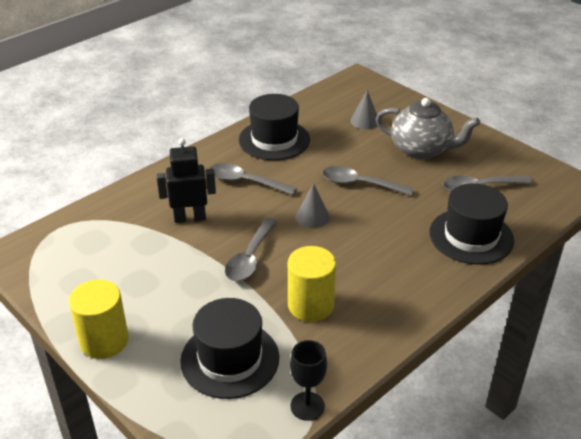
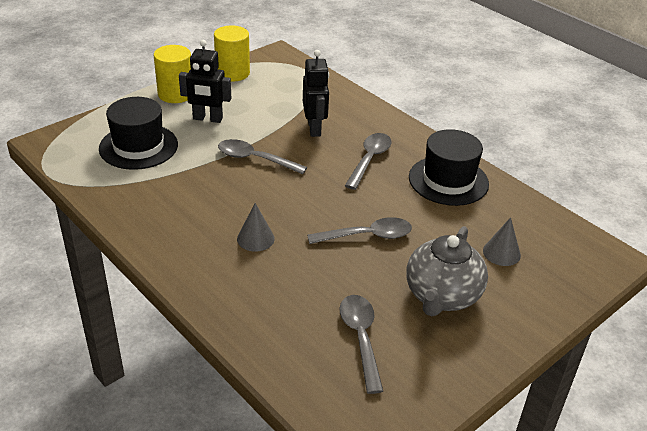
camera: 90 degrees right, 0 degrees up
yellow cylinder [288,246,336,322] -> yellow cylinder moved to [214,26,250,81]
black goblet [290,340,327,421] -> none
grey cone [296,183,330,228] -> grey cone moved to [237,203,275,252]
grey spoon [322,166,414,196] -> grey spoon turned 60 degrees clockwise [307,217,412,244]
black hat [429,183,514,265] -> none
none -> black robot [179,40,231,123]

